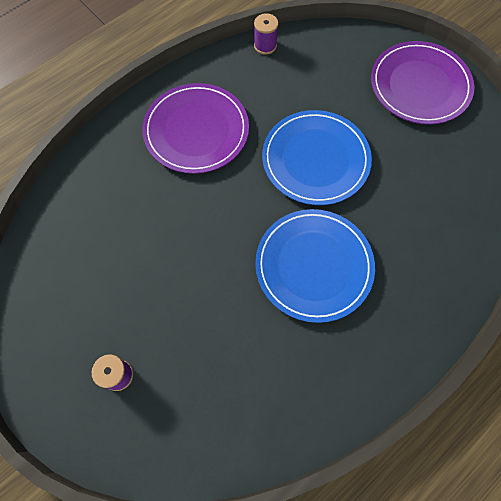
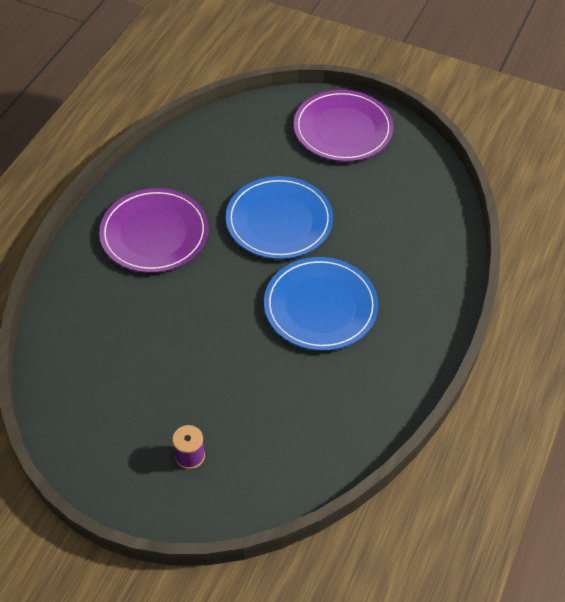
camera: 25 degrees left, 15 degrees down
purple spool [254,13,278,55] -> none

